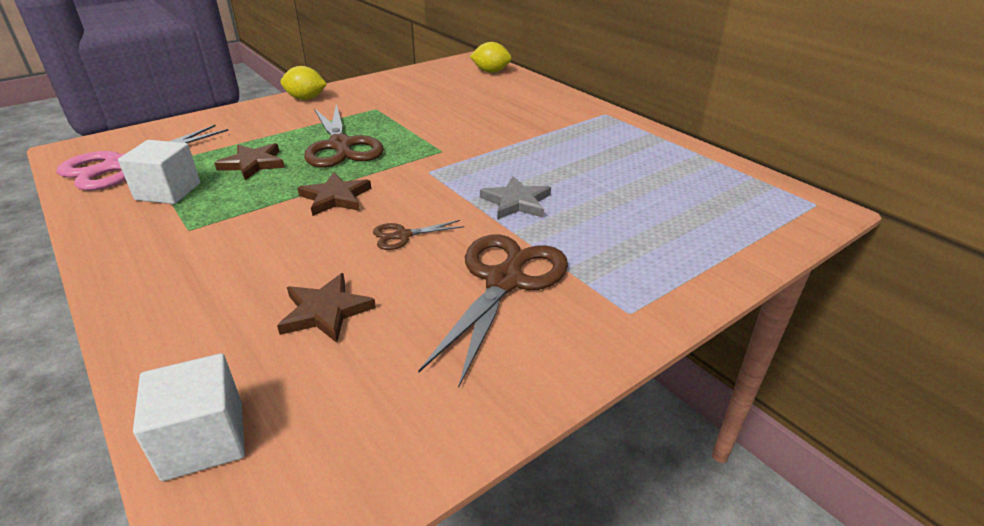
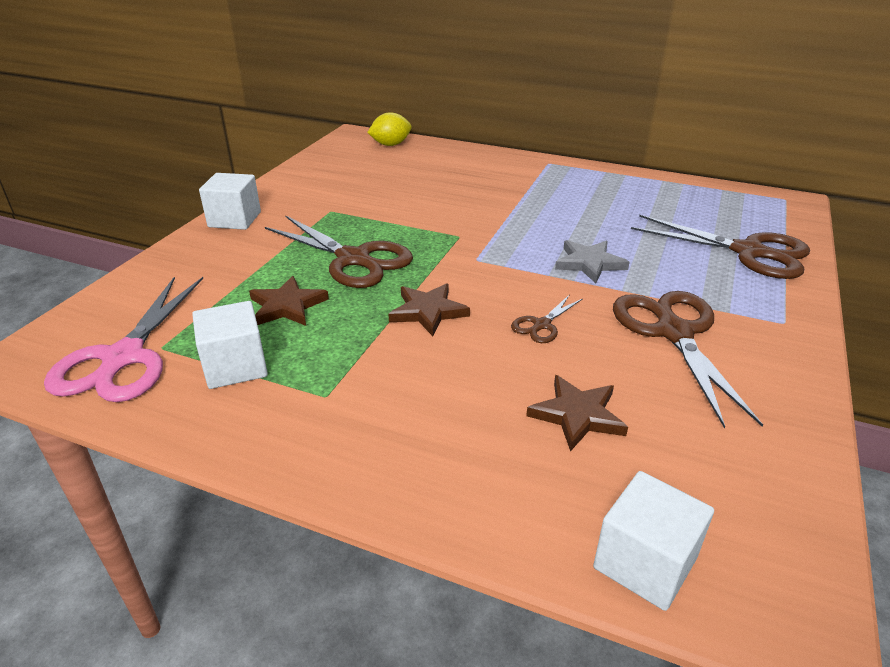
camera: 30 degrees left, 0 degrees up
yellow lemon [281,66,327,100] -> white cube [199,173,261,230]
none -> brown scissors [631,215,810,279]

